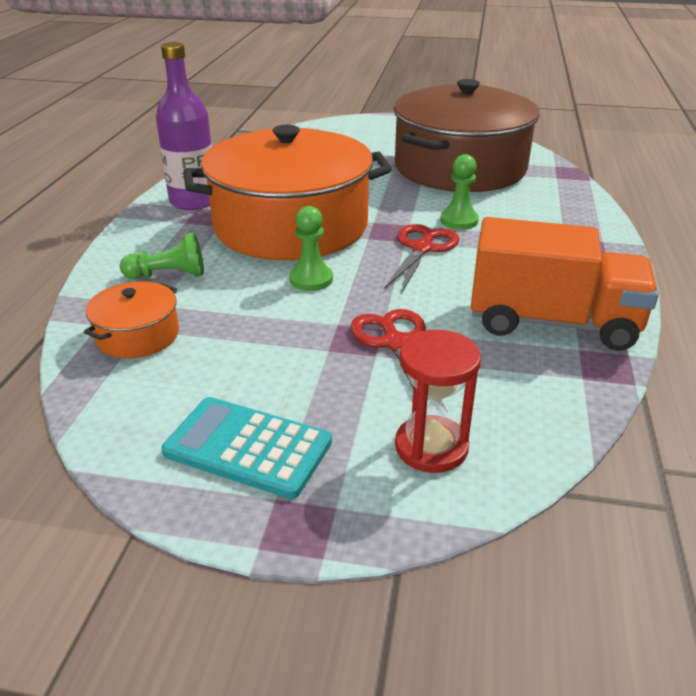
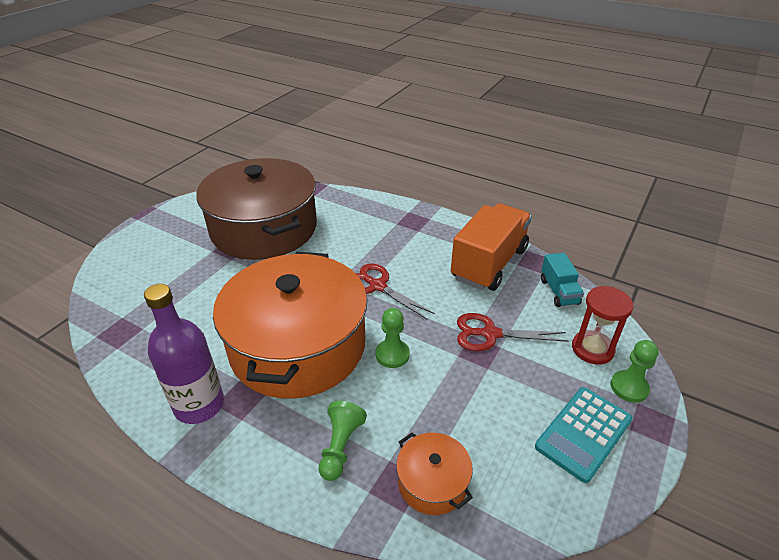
camera: 70 degrees left, 5 degrees up
green pawn [440,154,479,230] -> green pawn moved to [611,340,659,403]
none -> turquoise truck [541,253,584,307]

